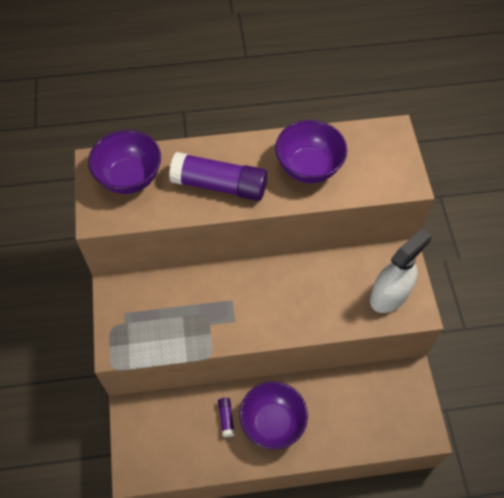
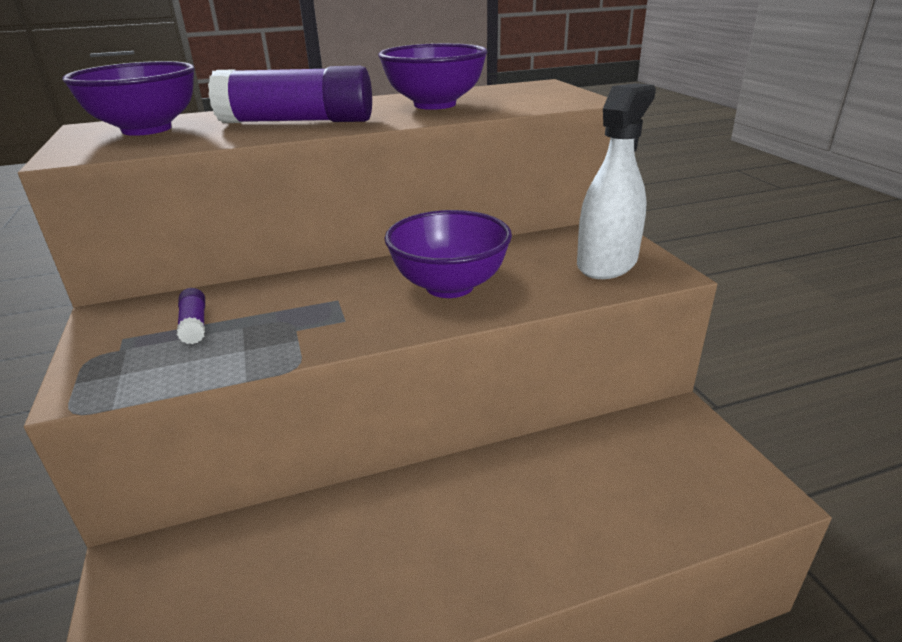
camera: 10 degrees left, 30 degrees down
purple glue stick [218,398,235,437] -> purple glue stick moved to [177,288,205,344]
purple bowl [239,381,308,449] -> purple bowl moved to [384,210,512,298]

